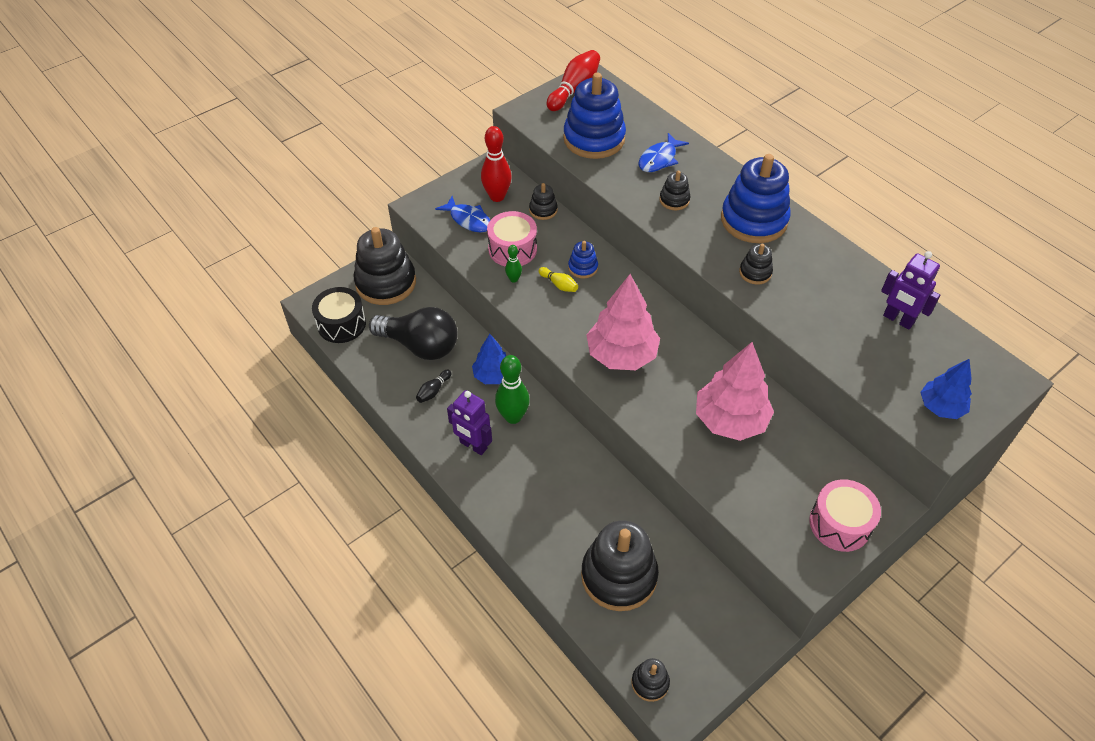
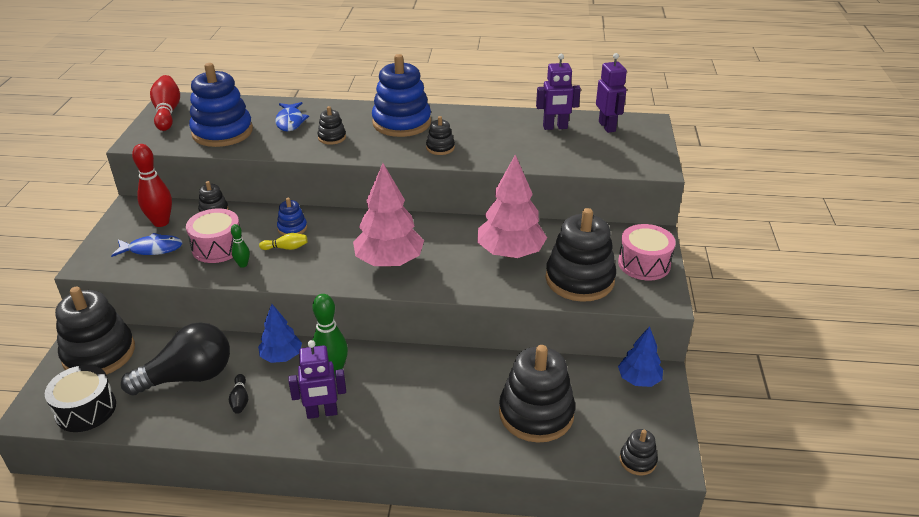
camera: 45 degrees left, 15 degrees down
blue tree [920,359,972,419] -> blue tree moved to [618,326,663,387]
none -> black stacking toy [546,208,616,302]
none -> purple robot [596,53,627,133]

